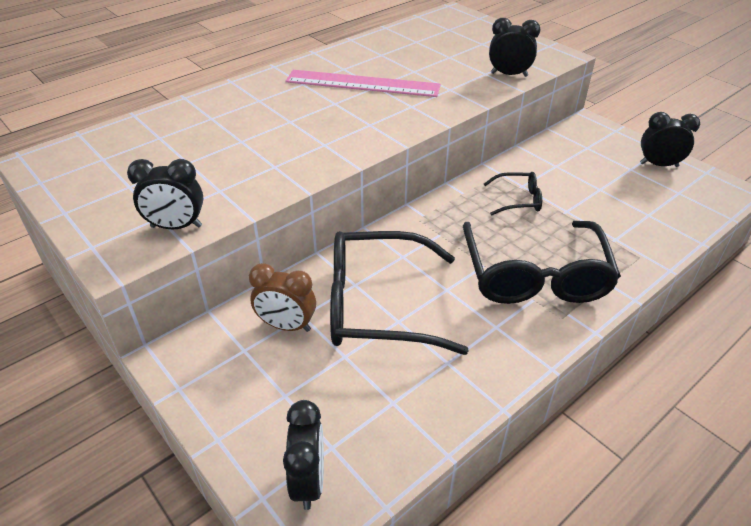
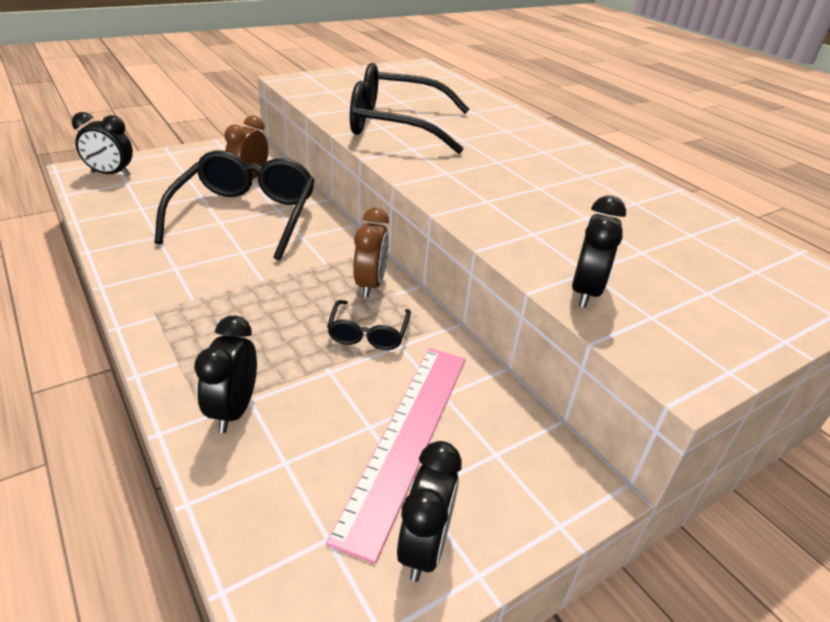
camera: 95 degrees right, 5 degrees down
black clock [127,159,203,229] -> black clock moved to [194,316,257,433]
pink ruler [285,70,441,97] -> pink ruler moved to [326,348,466,564]
black glasses [463,221,621,304] -> black glasses moved to [350,63,470,154]
none -> brown clock [353,208,389,298]

